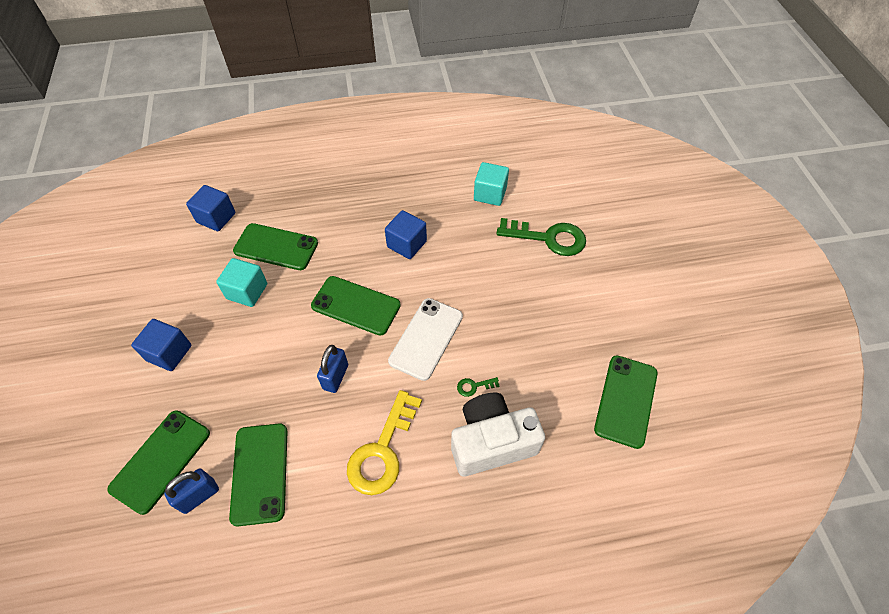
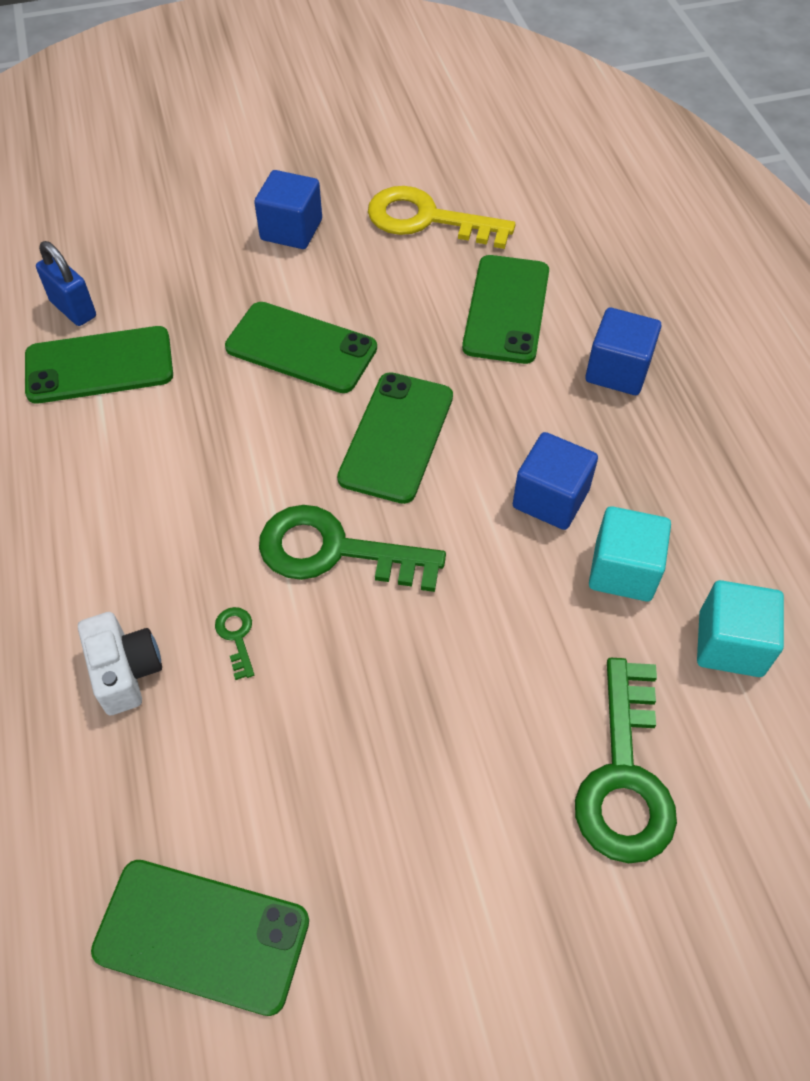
camera: 85 degrees right, 0 degrees up
green phone [107,411,210,515] -> green phone moved to [225,302,377,393]
blue cube [186,185,235,231] -> blue cube moved to [585,308,661,395]
turquoise cube [216,258,267,307] -> turquoise cube moved to [589,506,671,601]
blue padlock [317,345,348,393] -> none
yellow key [347,390,422,495] -> yellow key moved to [368,186,515,249]
white phone [388,298,463,381] -> green key [259,505,446,592]
white camera [451,392,545,476] -> white camera [78,612,162,715], size x0.57

